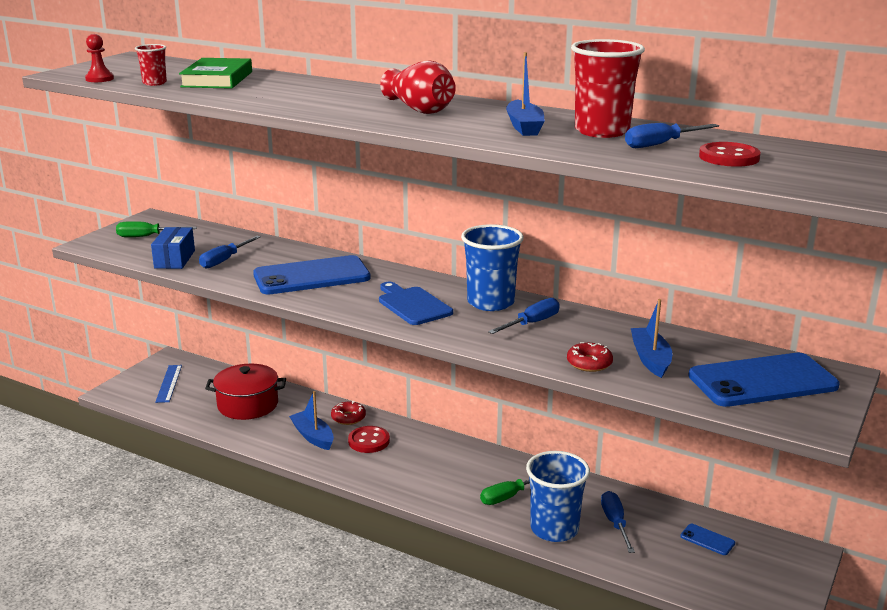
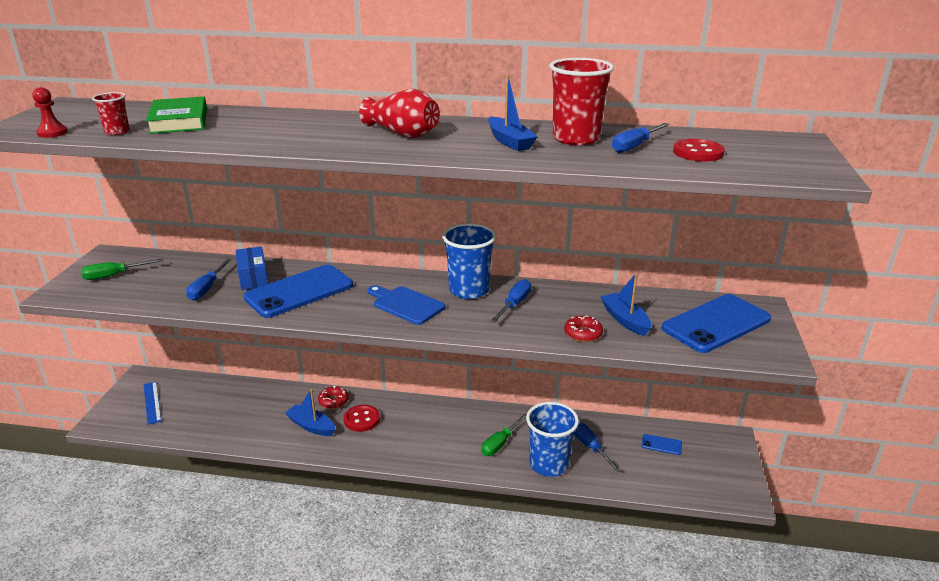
camera: 20 degrees left, 5 degrees up
blue box [151,227,195,269] -> blue box moved to [235,246,268,290]
red pot [205,364,286,420] -> none

